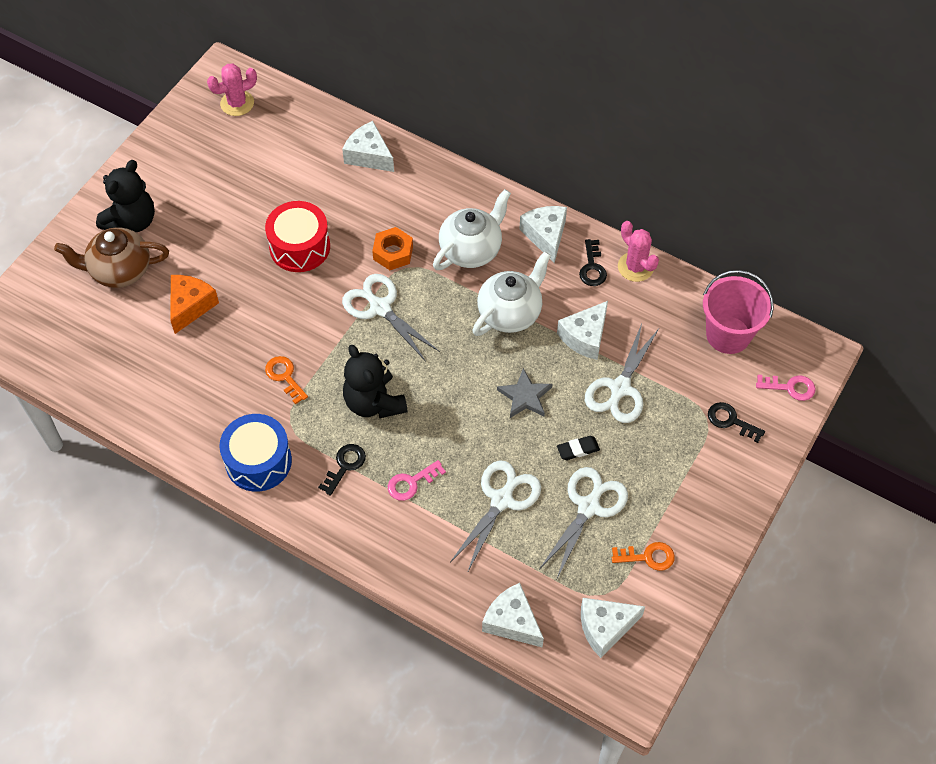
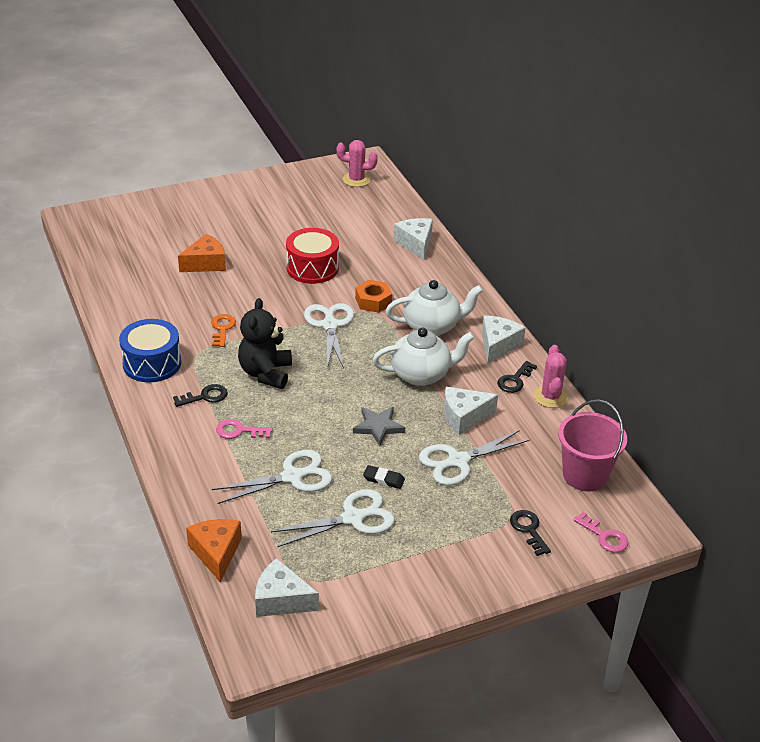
camera: 35 degrees right, 20 degrees down
brown teapot [54,227,169,288] -> none
black teddy bear [96,160,155,232] -> none
white cheese [482,583,544,647] -> orange cheese [186,519,242,582]
orange key [612,542,675,571] -> none

